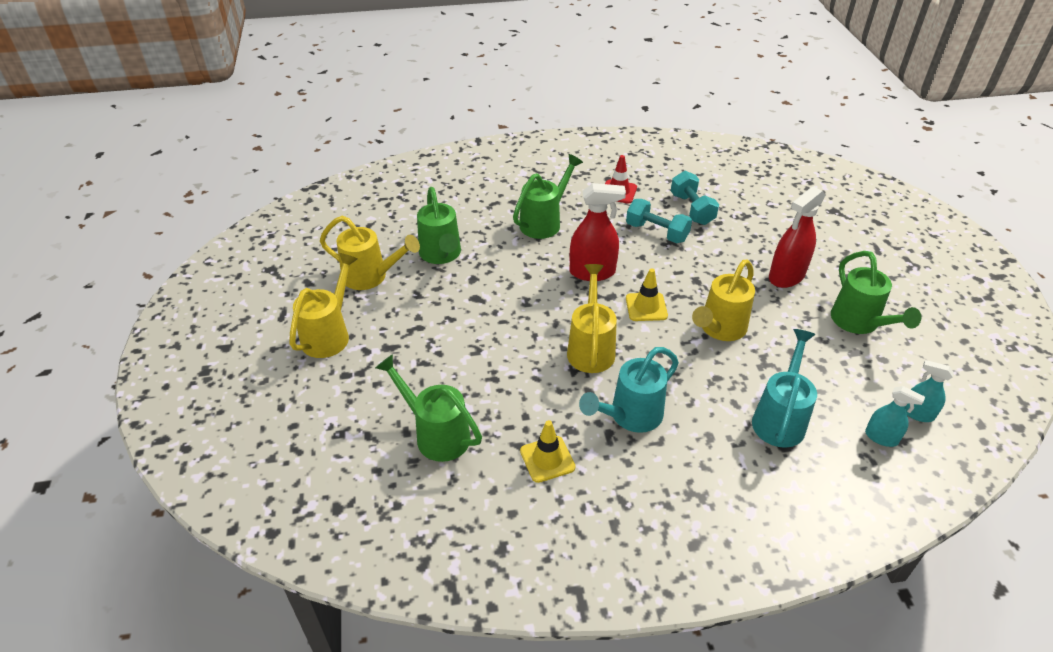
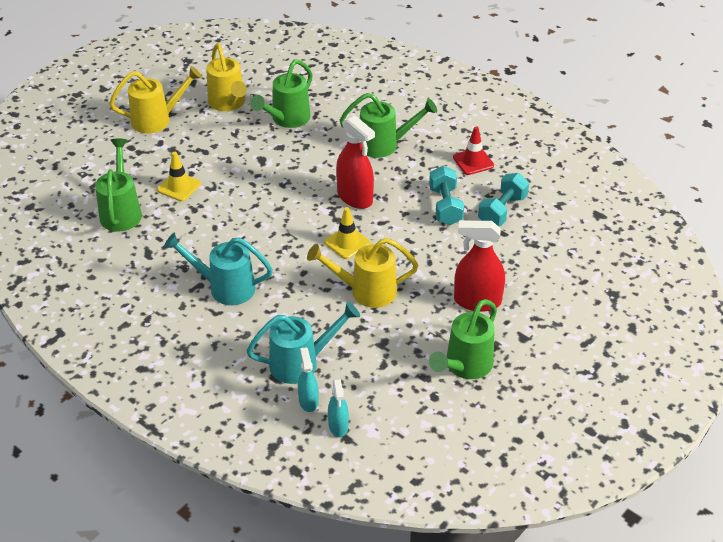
camera: 50 degrees right, 0 degrees up
yellow traffic cone [520,420,576,483] -> yellow traffic cone moved to [157,152,201,201]
yellow watering can [567,264,617,373] -> none
turquoise spray bottle [906,360,954,422] -> turquoise spray bottle moved to [298,347,318,412]

